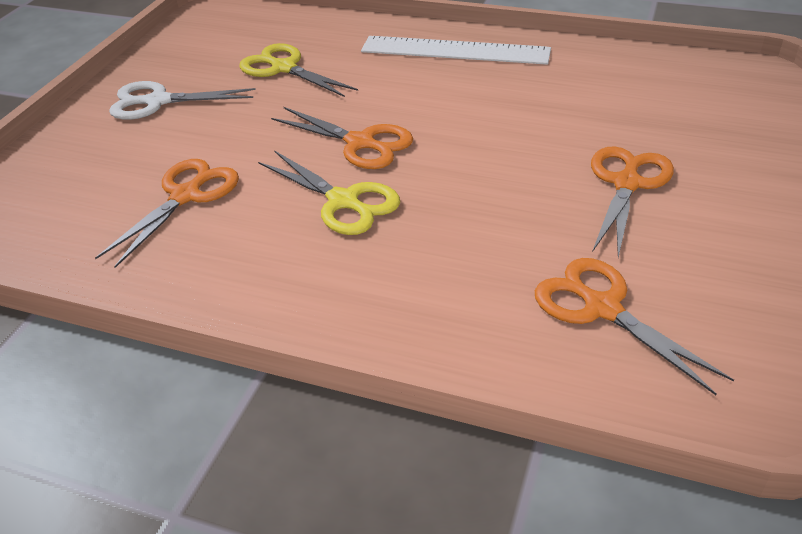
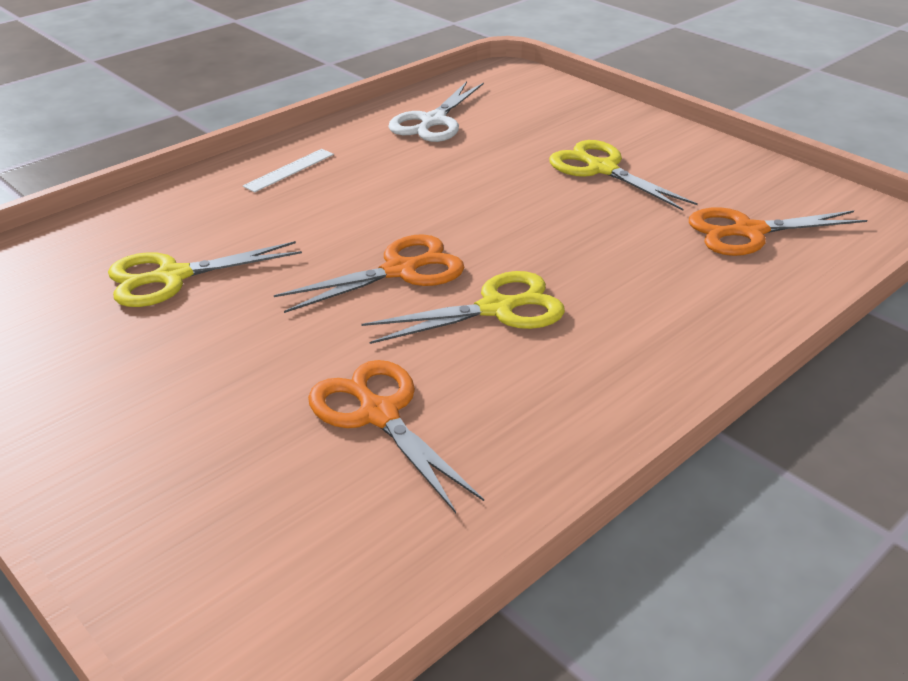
camera: 65 degrees left, 5 degrees down
white scissors [109,81,256,120] -> white scissors moved to [388,81,484,142]
white ruler [361,36,551,65] -> white ruler [243,149,334,192], size x0.47
orange scissors [591,147,674,257] -> yellow scissors [549,140,698,211]

